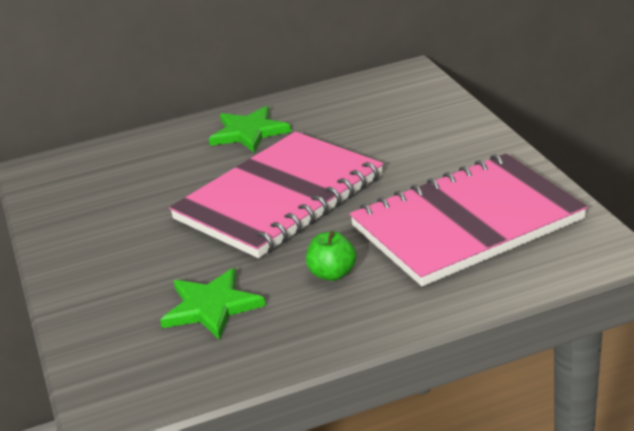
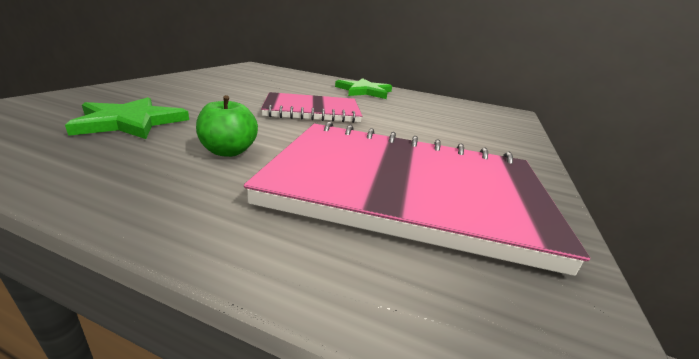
camera: 35 degrees right, 5 degrees down
pink notebook [169,131,384,258] -> pink notebook [261,92,362,123], size x0.59

